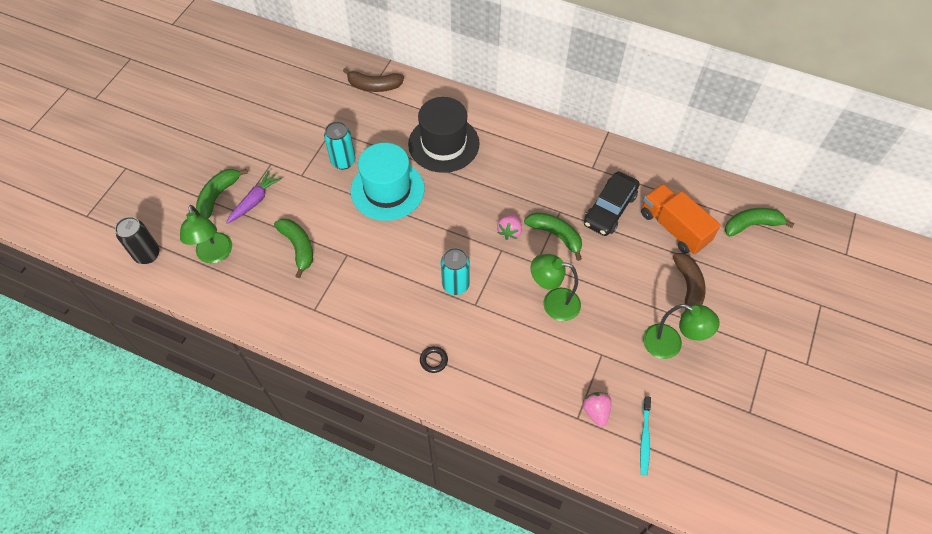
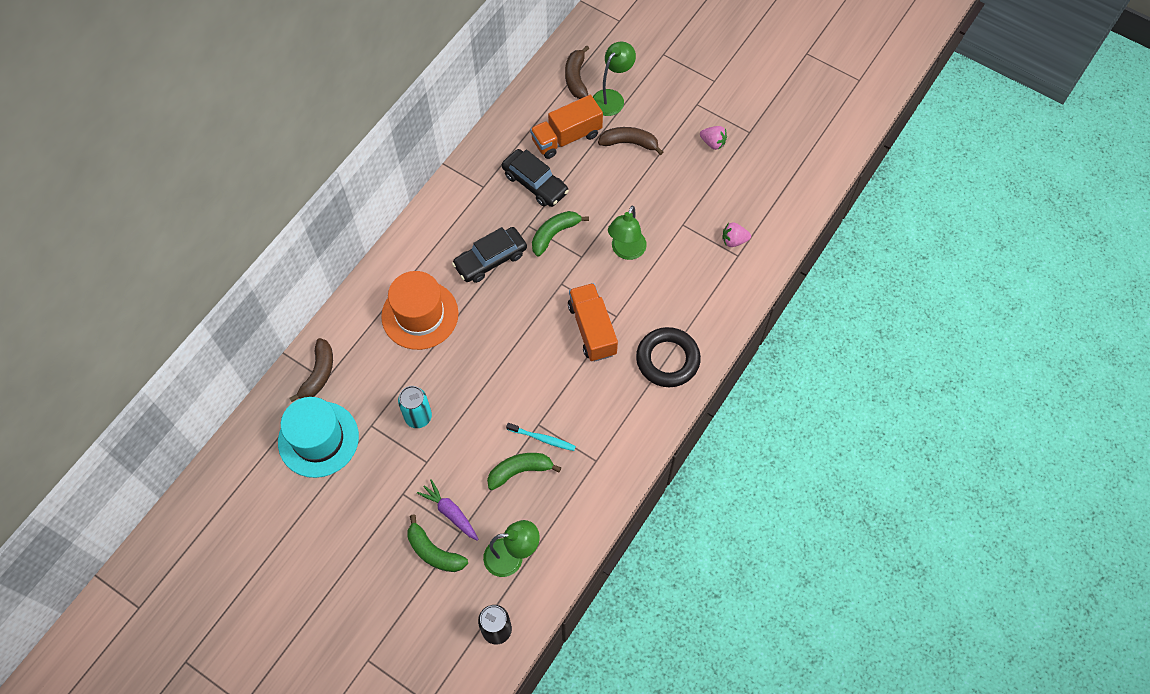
camera: 80 degrees left, 5 degrees up
turquoise hat [351,143,425,221] -> turquoise hat moved to [278,397,359,478]
black hat [408,97,479,173] -> orange hat [381,271,458,350]
black ring [420,346,448,373] -> black ring [636,327,701,387], size x2.44
turquoise can [441,248,470,295] -> orange truck [568,283,618,362]
pink strawberry [497,213,522,240] -> pink strawberry moved to [700,126,727,150]
turquoise toothbrush [640,396,651,476] -> turquoise toothbrush moved to [506,423,576,451]
green lamp [643,304,720,359] -> green lamp moved to [593,42,636,116]
green banana [724,208,795,237] -> brown banana [565,45,589,99]
none -> black car [452,227,527,283]

